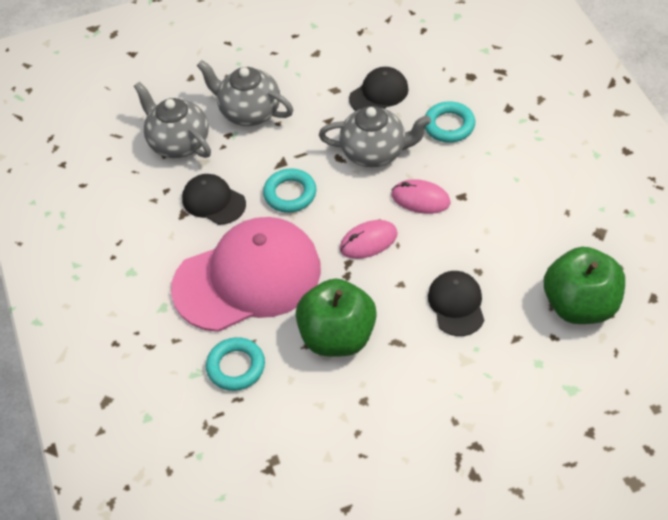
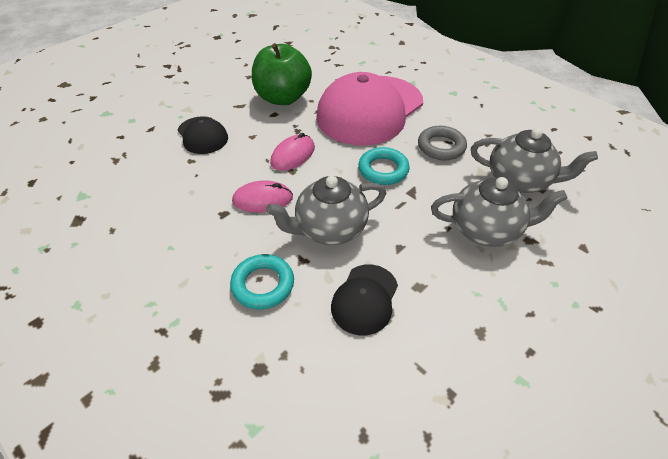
camera: 150 degrees right, 5 degrees down
black cap [182,174,246,225] -> grey ring [418,126,467,160]
turquoise ring [206,337,265,391] -> none
green apple [544,247,625,324] -> none

